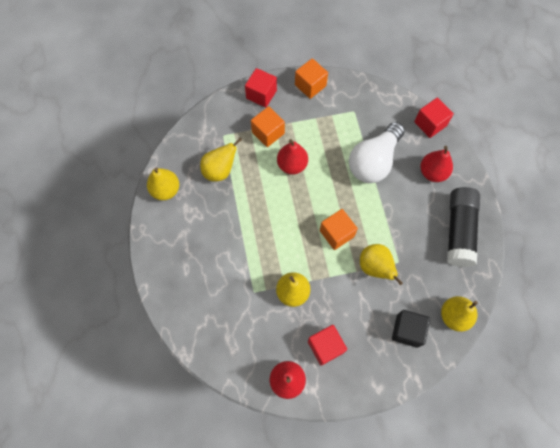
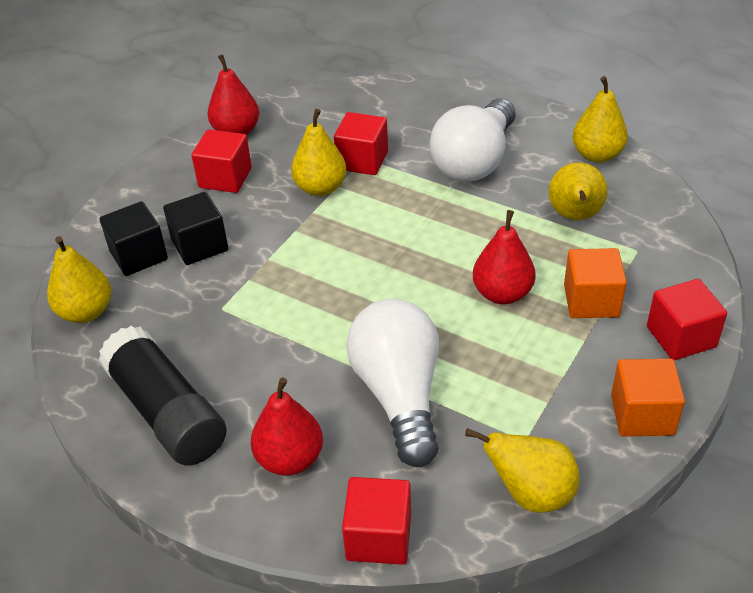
camera: 135 degrees right, 25 degrees down
orange cube [320,209,358,250] -> none
yellow pear [360,244,403,285] -> yellow pear moved to [465,428,580,513]
none -> black cube [163,192,228,265]
none -> red cube [334,112,388,175]
none -> white light bulb [430,98,516,182]

